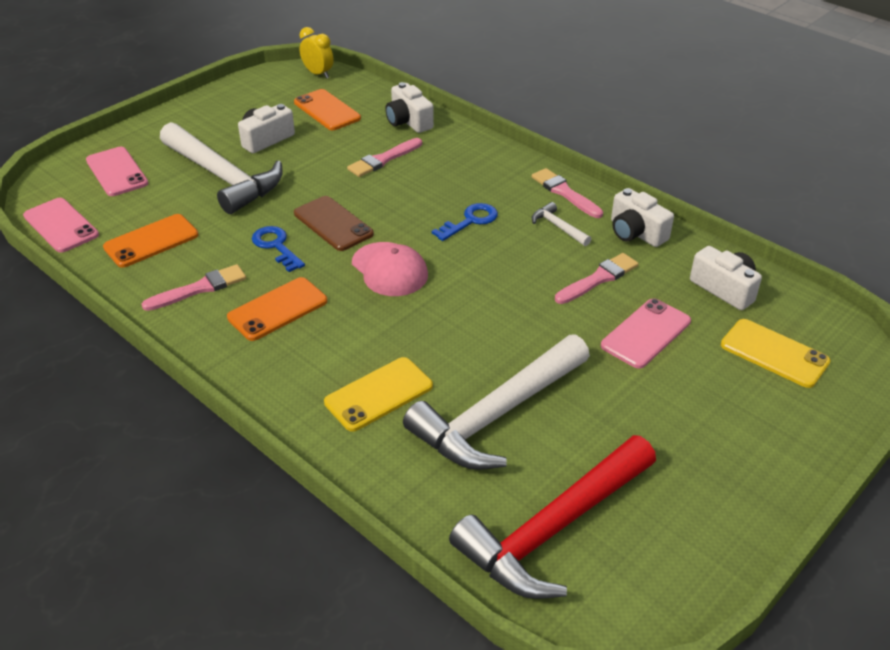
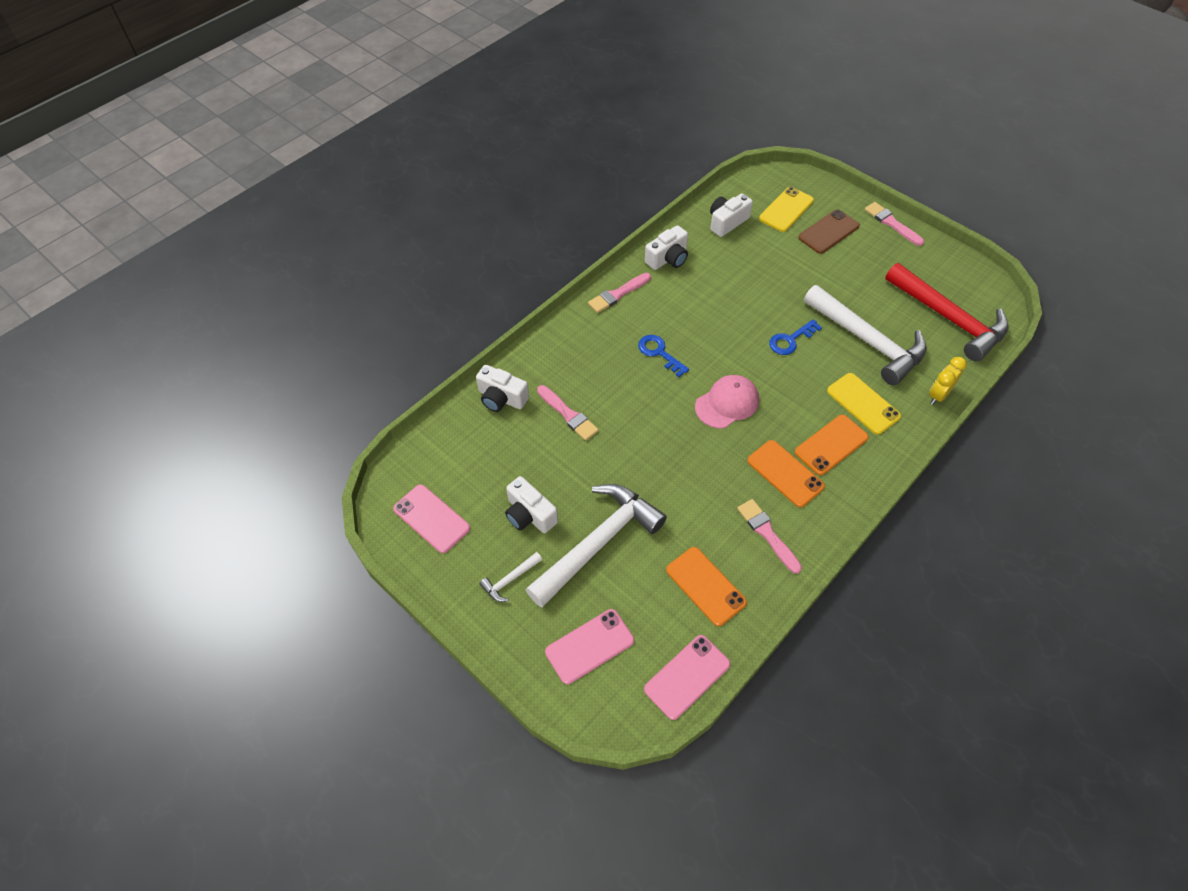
camera: 90 degrees left, 15 degrees up
blue key [252,226,305,272] -> blue key moved to [769,319,822,355]
orange phone [294,89,361,130] -> orange phone moved to [795,415,869,476]
brown phone [294,196,374,251] -> brown phone moved to [798,209,860,254]
yellow clock [299,27,333,79] -> yellow clock moved to [929,357,967,405]
white camera [385,82,434,133] -> white camera turned 60 degrees clockwise [476,365,529,412]
white hammer [532,202,591,246] -> white hammer moved to [479,552,542,602]
pink brush [555,253,639,304] -> pink brush moved to [865,202,924,246]
pink phone [601,298,691,369] -> pink phone moved to [393,484,470,553]

